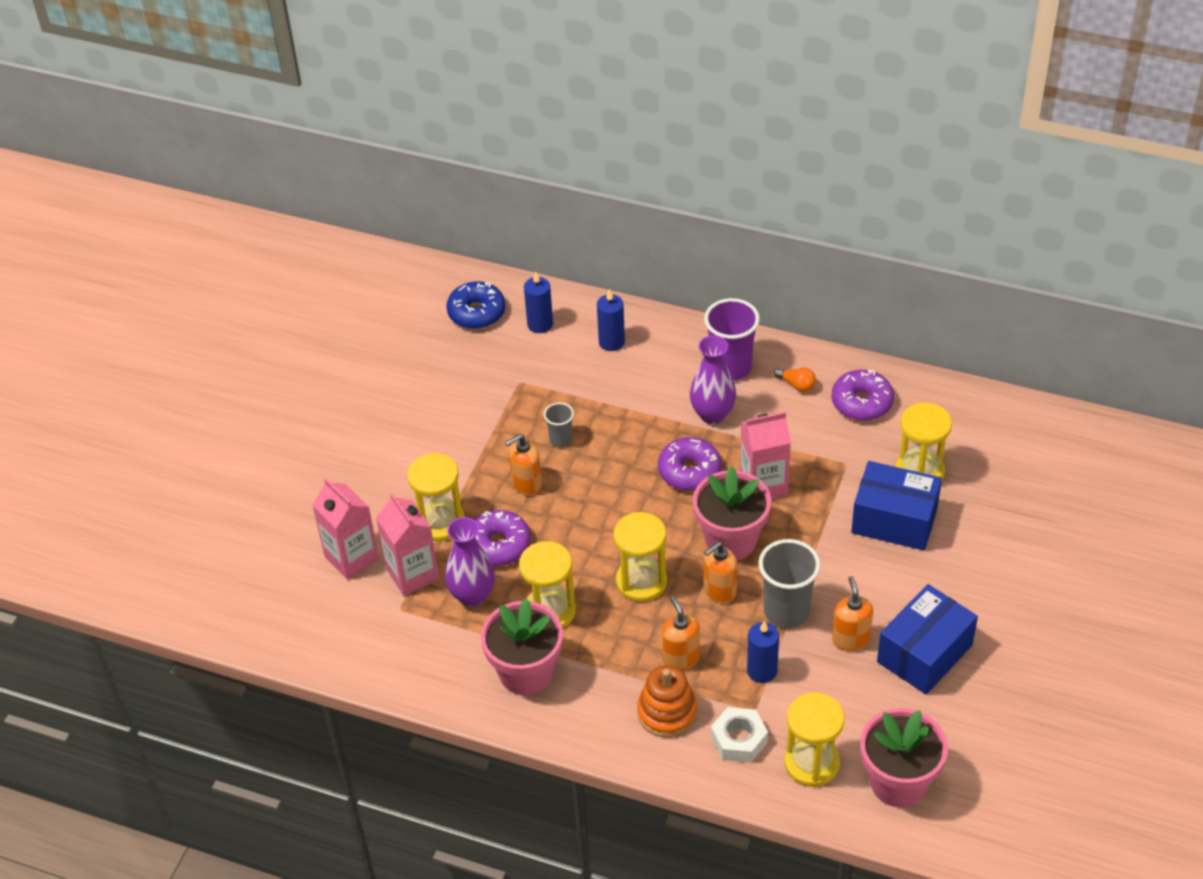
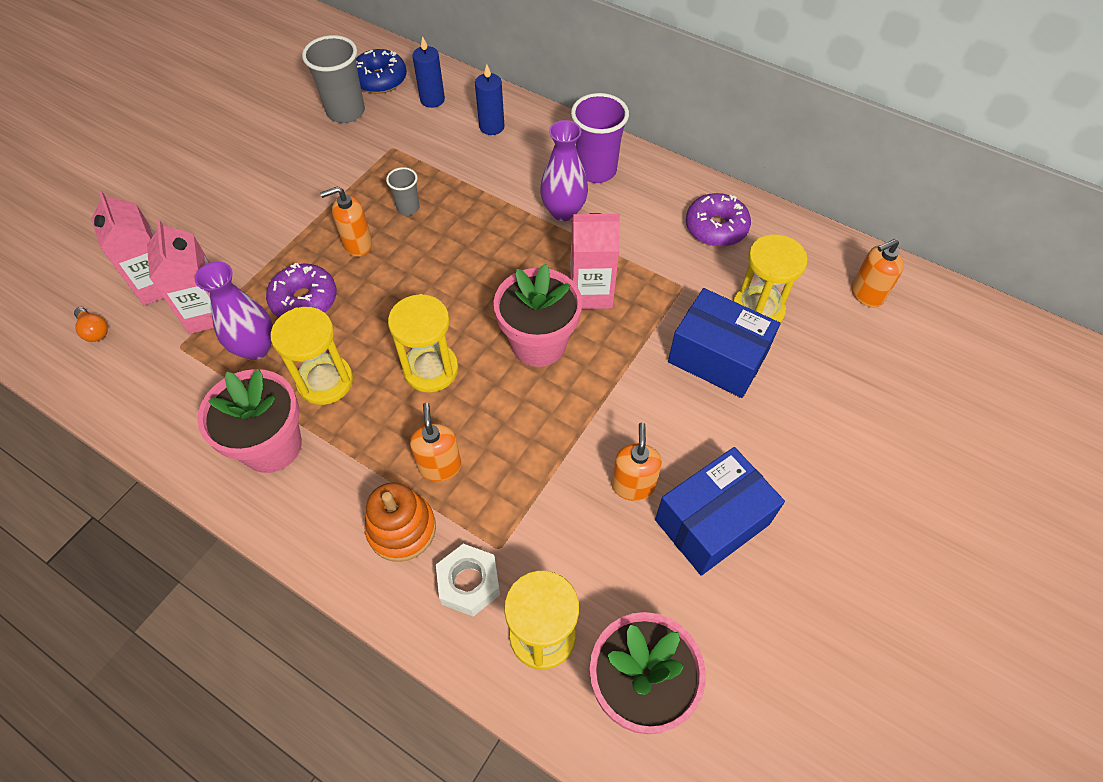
camera: 10 degrees right, 10 degrees up
yellow hourglass [407,453,465,541] -> none
purple donut [658,437,722,491] -> none
orange soap dispenser [704,542,737,603] -> orange soap dispenser moved to [852,239,904,307]
blue candle [747,621,779,683] -> none
grey cup [758,539,820,628] -> grey cup moved to [302,35,365,123]
orange light bulb [774,368,816,392] -> orange light bulb moved to [74,307,108,342]

